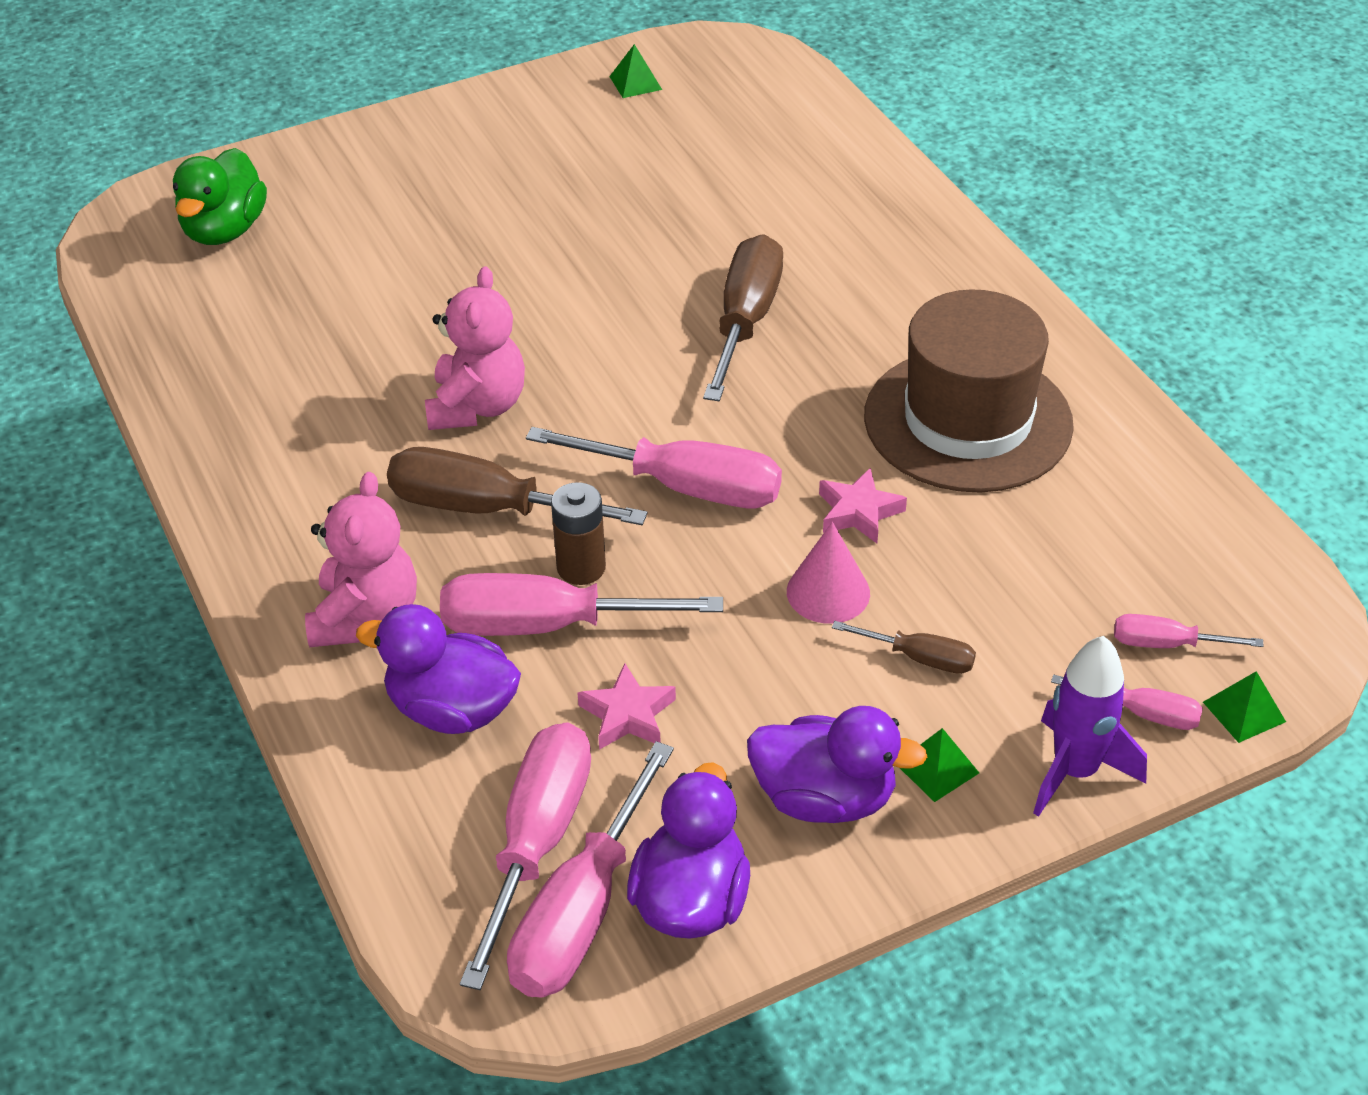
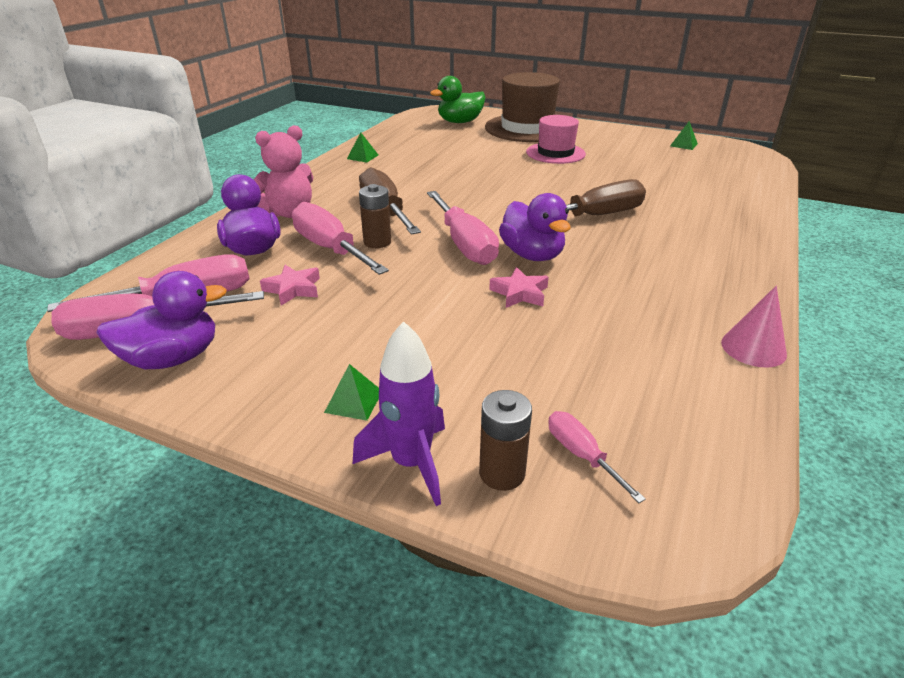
camera: 50 degrees right, 10 degrees down
pink teddy bear [425,266,525,430] -> none
purple duck [747,706,927,823] -> purple duck moved to [499,193,571,261]
pink cone [787,522,870,624] -> pink cone moved to [721,286,787,367]
brown screwdriver [832,621,976,674] -> none
brown hat [864,289,1074,493] -> brown hat moved to [485,72,560,142]
pink screwdriver [1051,675,1203,730] -> brown battery [479,390,532,491]
green pyramid [1203,671,1286,743] -> green pyramid moved to [347,132,378,163]
none -> pink hat [526,115,586,164]

